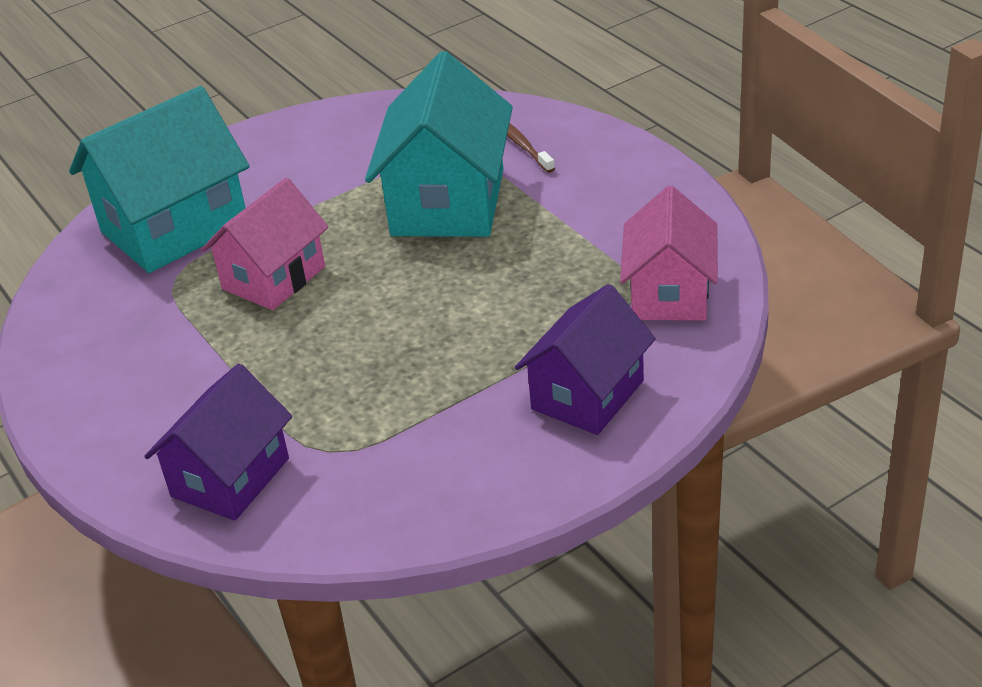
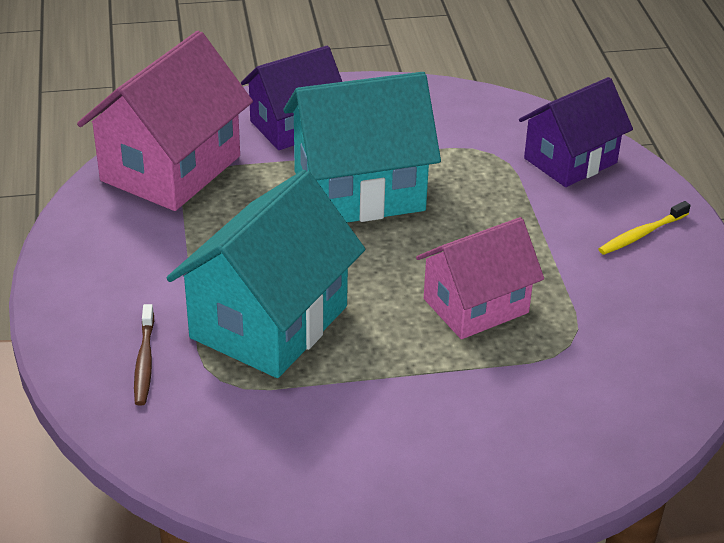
camera: 160 degrees left, 0 degrees up
turquoise house [69,86,250,273] -> turquoise house moved to [284,72,441,223]
pink house [620,186,718,321] -> pink house [77,31,253,211], size x1.51
none -> yellow toothbrush [598,201,691,255]

